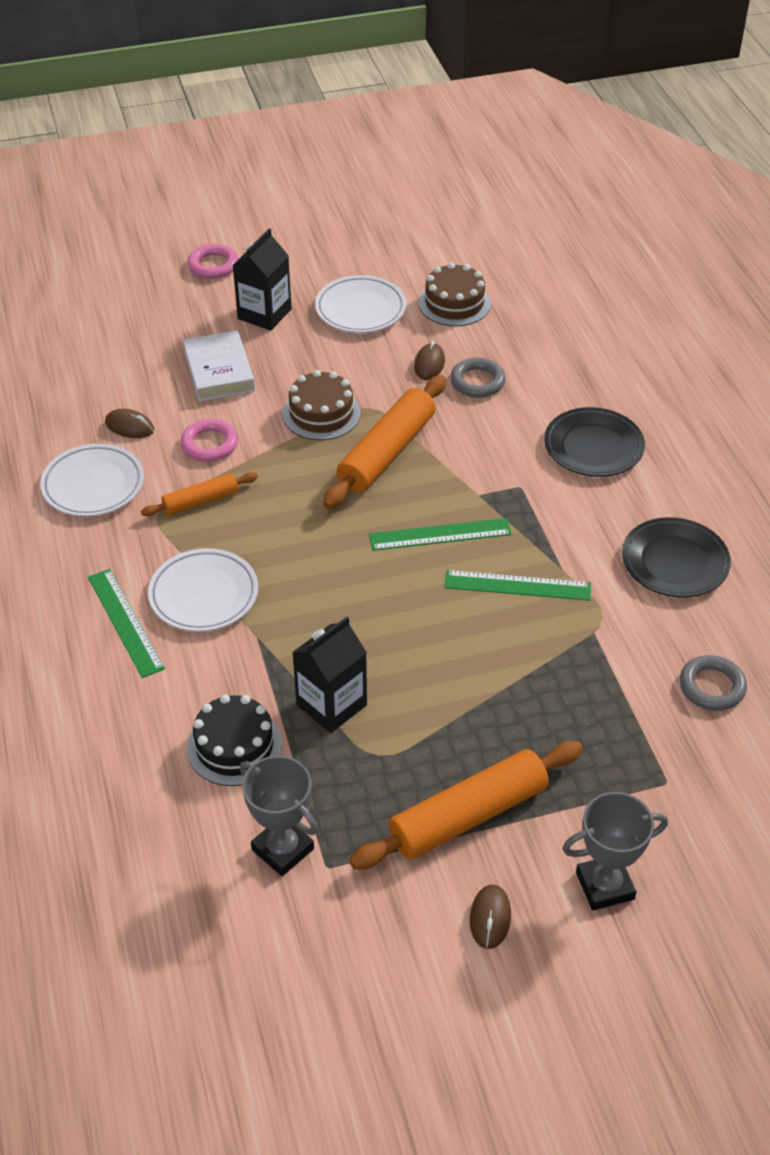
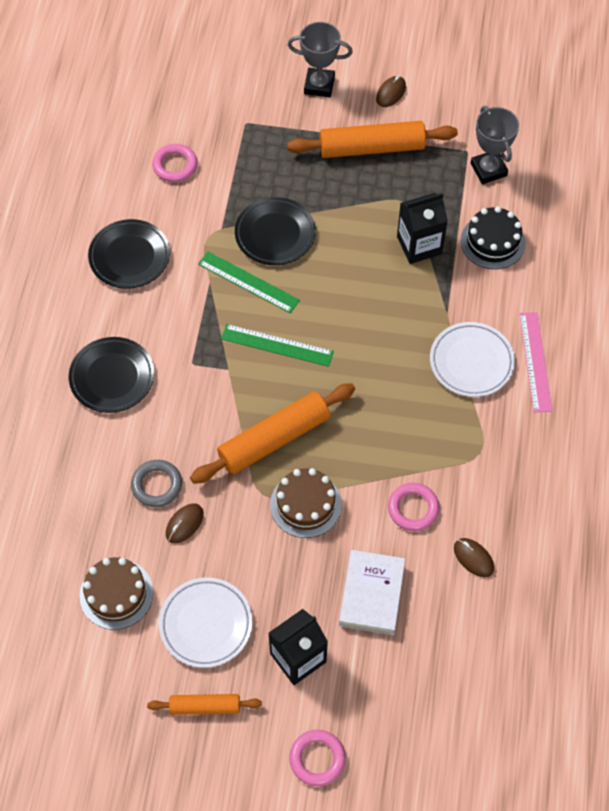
camera: 155 degrees left, 15 degrees up
white plate [40,444,144,517] -> none
green ruler [88,569,165,678] -> pink ruler [519,312,552,412]
orange rolling pin [141,472,258,517] -> orange rolling pin moved to [147,694,262,715]
grey ring [680,655,747,711] -> pink ring [152,144,198,182]
none -> black plate [235,197,316,265]

